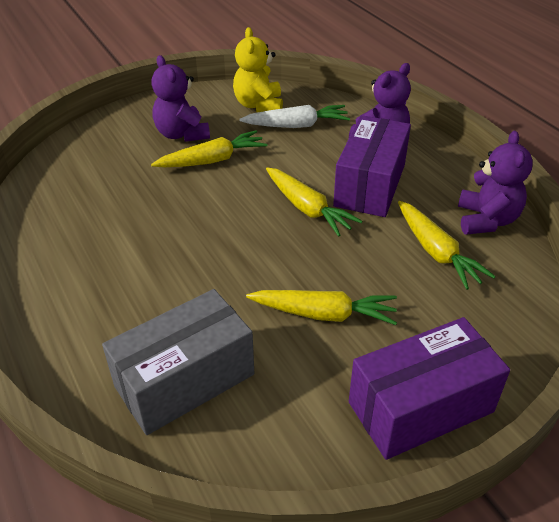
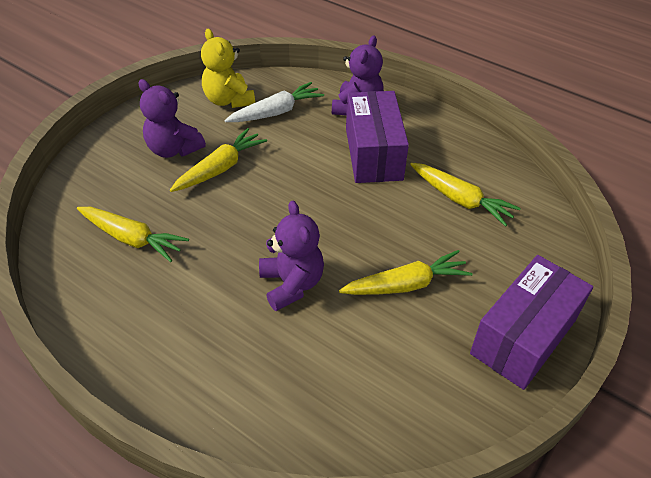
camera: 25 degrees left, 5 degrees up
grey box [102,289,254,435] -> none
yellow carrot [266,167,363,237] -> yellow carrot moved to [77,207,189,262]
purple teddy bear [458,131,533,235] -> purple teddy bear moved to [259,201,324,311]

